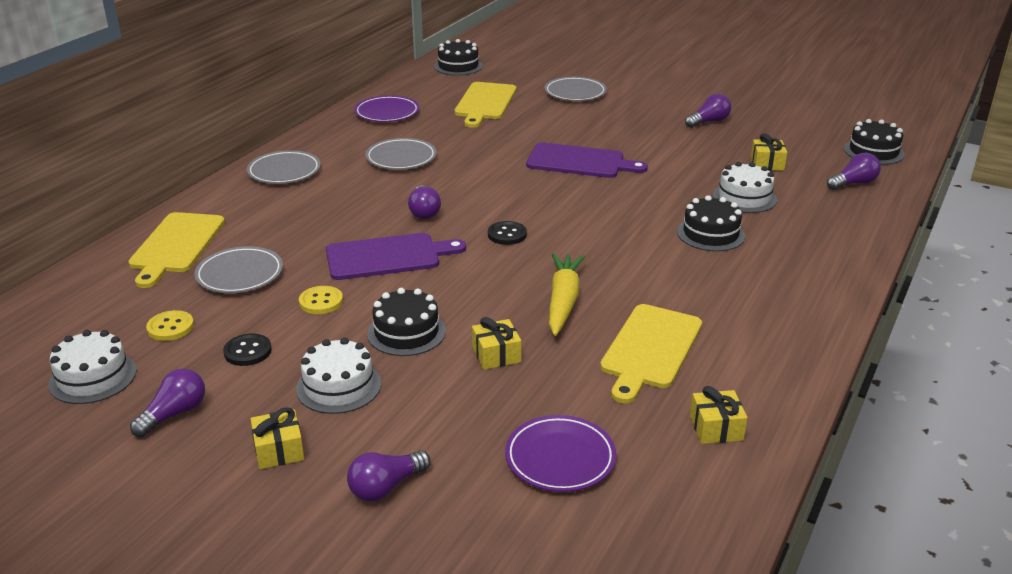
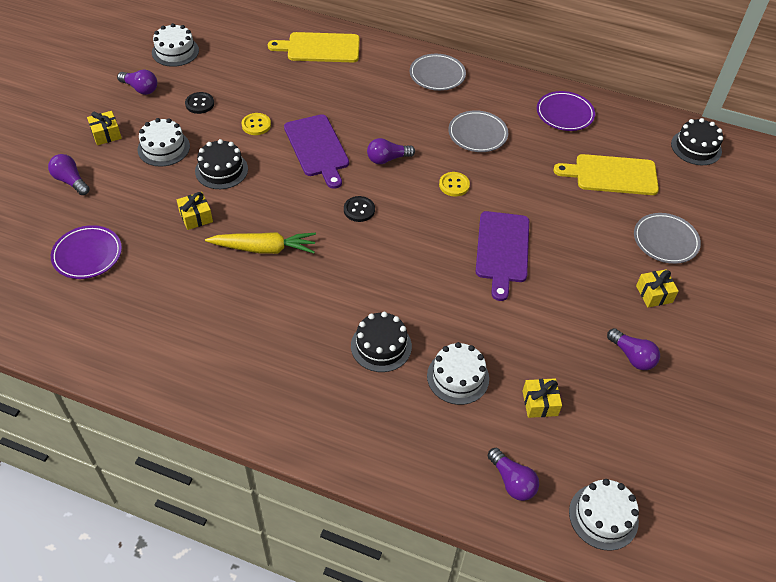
camera: 80 degrees right, 20 degrees up
yellow button [146,310,194,341] -> yellow button moved to [439,172,470,197]
grey plate [194,246,283,293] -> none
yellow cutting board [600,304,702,403] -> none
yellow gift [690,386,747,444] -> yellow gift moved to [636,270,679,307]
black cake [844,119,905,165] -> white cake [569,479,639,551]

